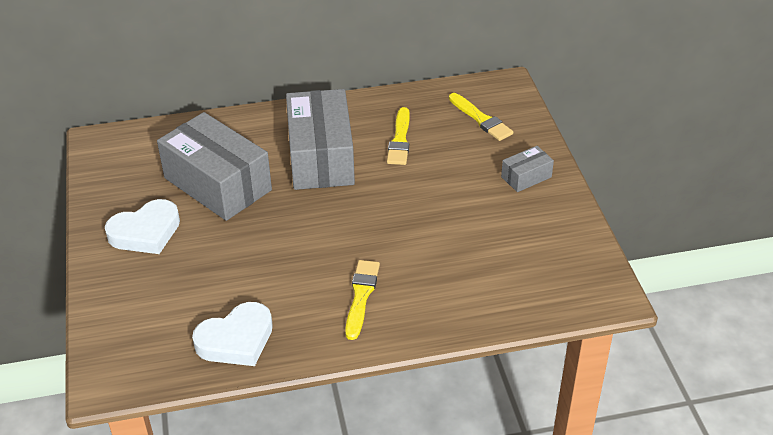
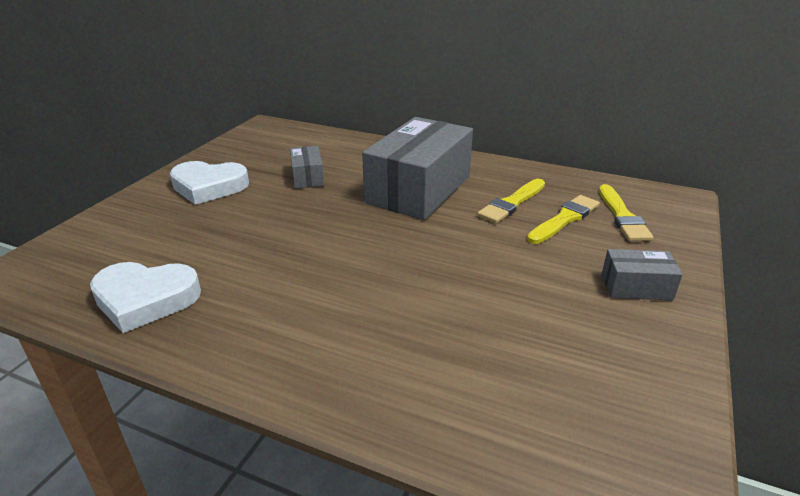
camera: 35 degrees right, 10 degrees down
grey box [157,112,272,221] -> grey box [290,146,324,189], size x0.45
yellow brush [345,260,380,340] -> yellow brush moved to [527,195,600,244]

